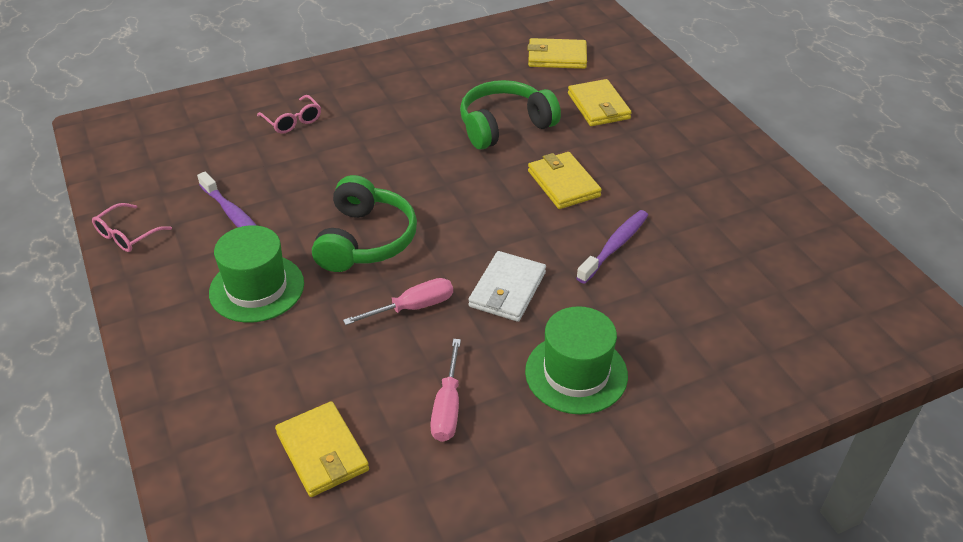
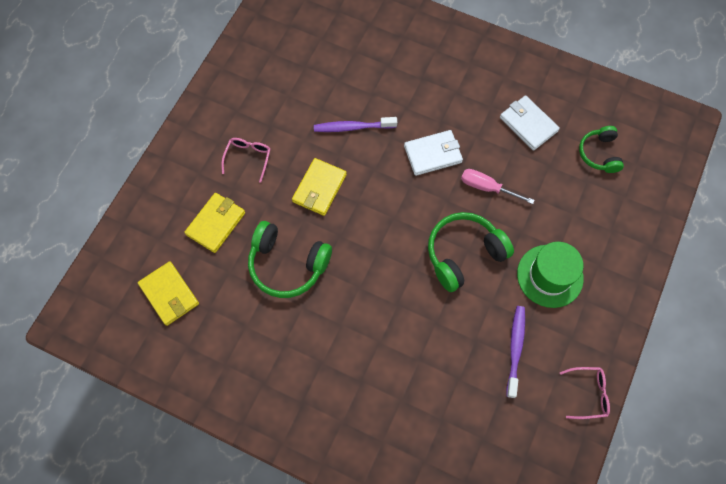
camera: 130 degrees left, 25 degrees up
pink glasses [257,95,321,134] -> pink glasses moved to [221,138,271,183]
yellow wallet [275,401,369,497] -> green headphones [579,126,624,173]
pink screwdriver [430,339,461,442] -> white wallet [500,95,560,151]
green hat [525,306,628,415] -> none

